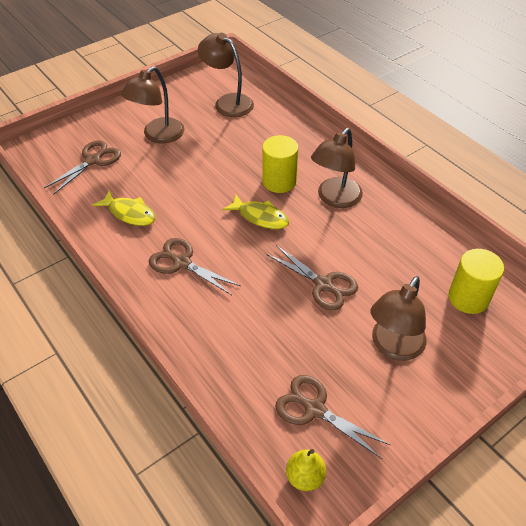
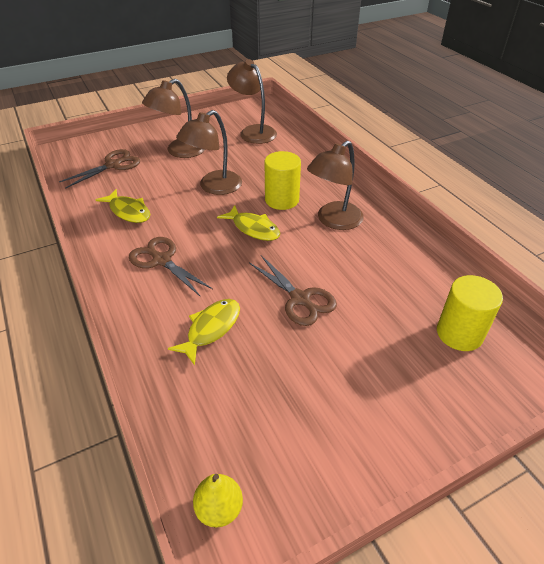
camera: 10 degrees right, 5 degrees down
brown scissors [275,375,390,459] -> none
brown lamp [370,276,427,361] -> brown lamp moved to [176,110,242,195]
none -> yellow fish [168,299,240,365]

